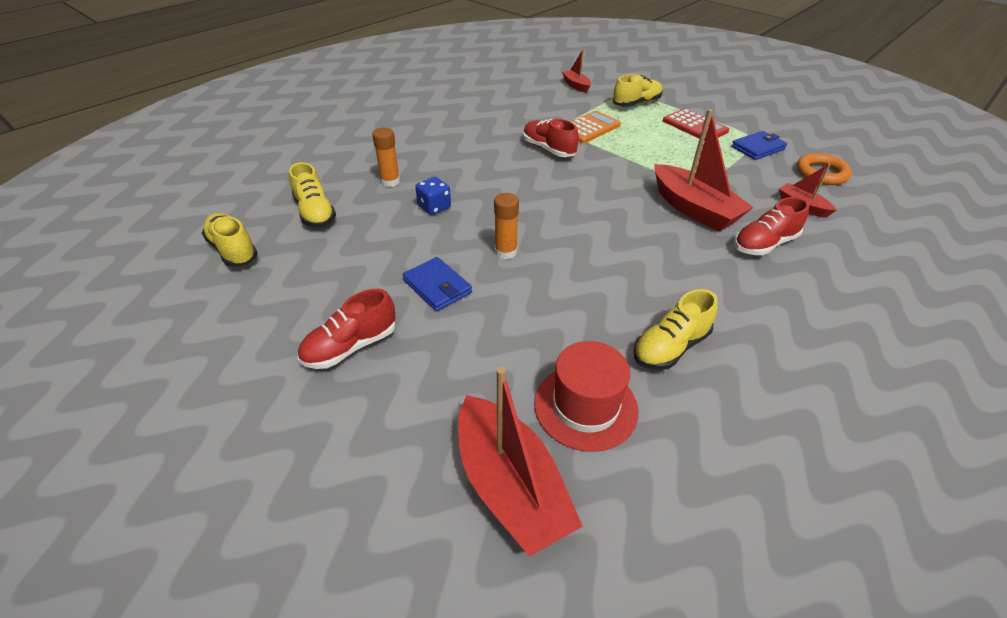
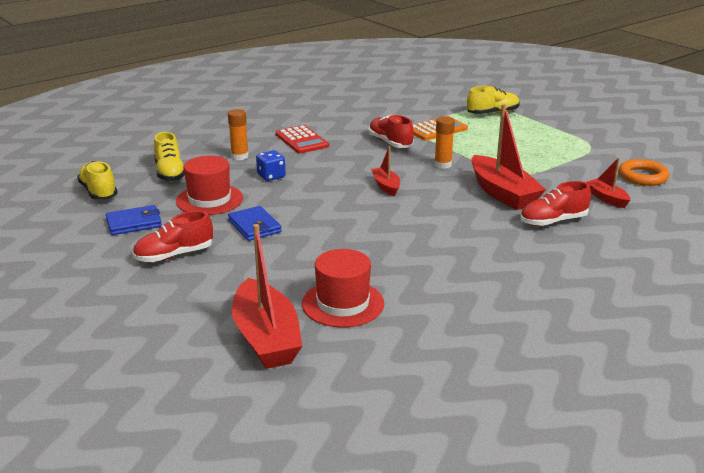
camera: 10 degrees right, 15 degrees down
orange glue stick [494,193,519,259] -> orange glue stick moved to [434,117,455,169]
red boat [562,49,591,93] -> red boat moved to [371,146,400,196]
yellow shoe [634,289,718,370] -> none
red calculator [663,109,729,141] -> red calculator moved to [275,125,329,154]
blue wallet [731,131,787,160] -> blue wallet moved to [106,205,162,235]
none -> red hat [176,156,243,215]

